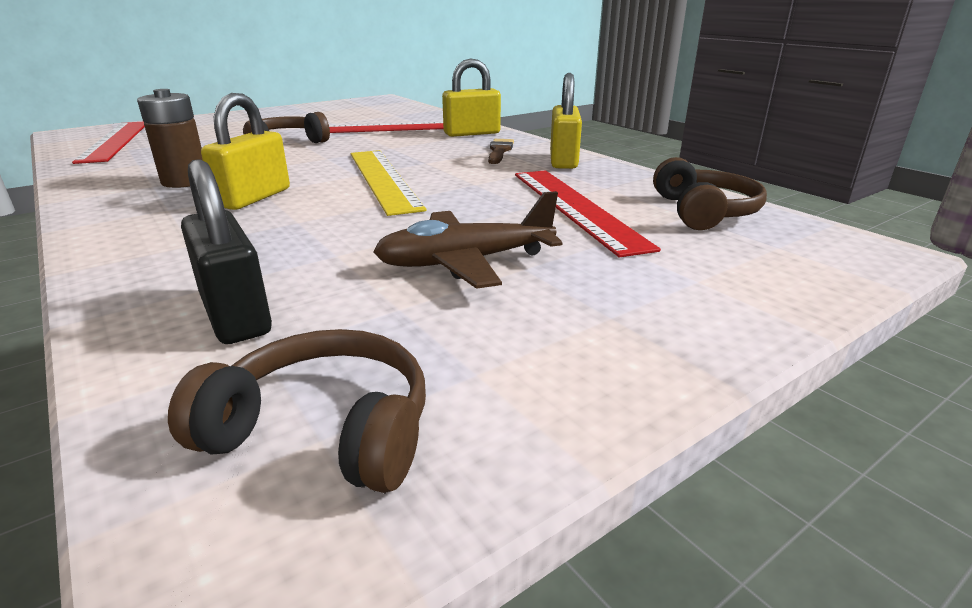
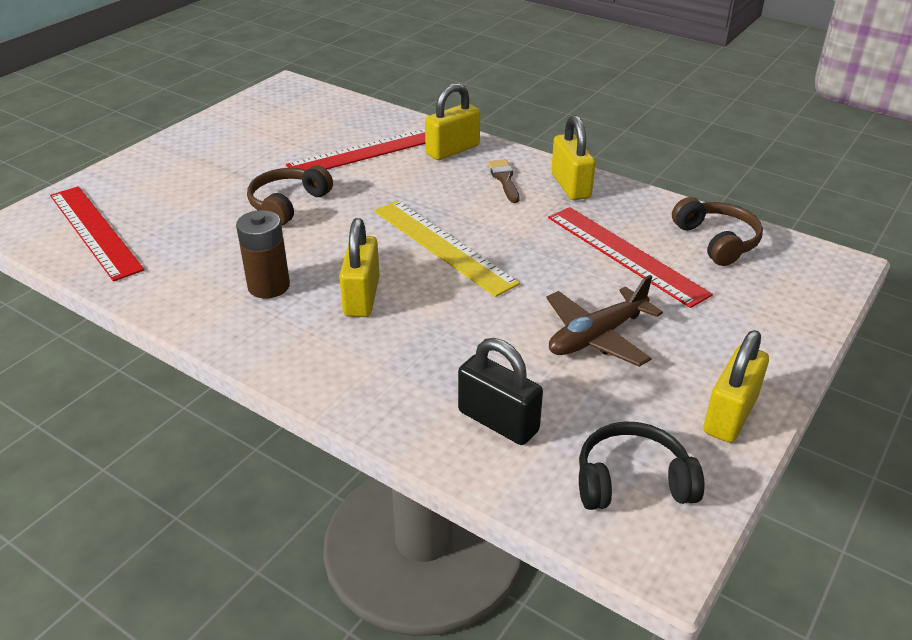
camera: 20 degrees left, 10 degrees up
brown headphones [168,329,426,493] -> black headphones [579,421,705,510]
none -> yellow padlock [703,330,769,443]

